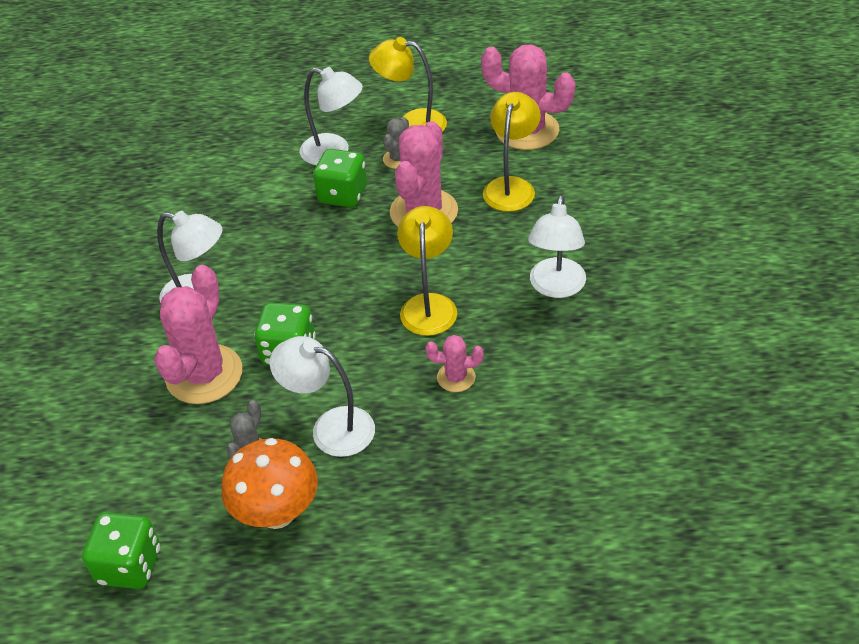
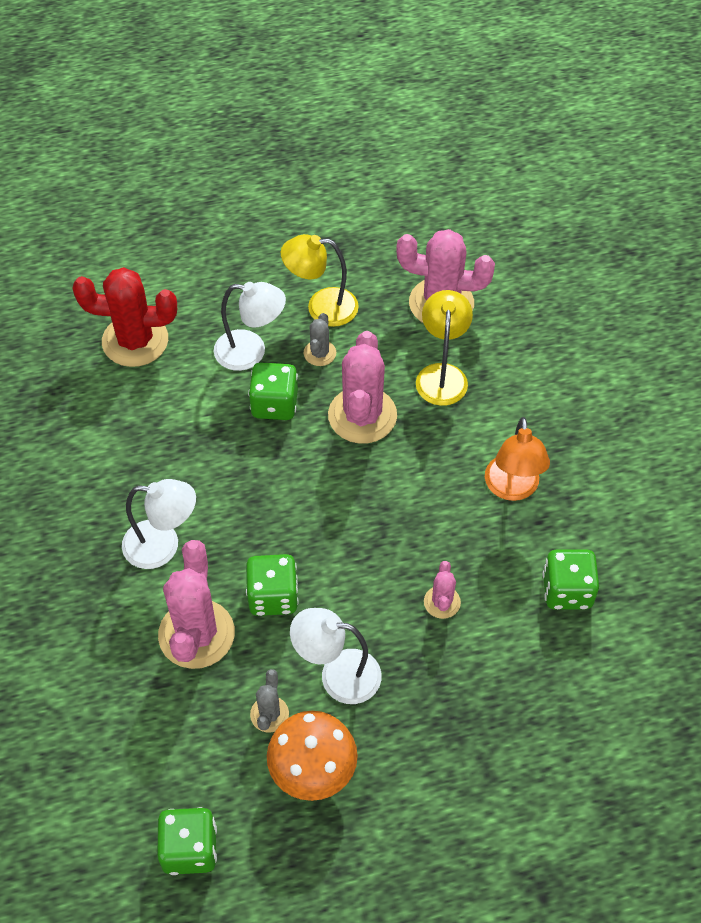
camera: 15 degrees left, 10 degrees up
yellow lamp [397,206,457,336] -> none
pink cactus [426,335,484,392] -> pink cactus turned 75 degrees counterclockwise [424,561,461,619]
white lamp [528,195,586,298] -> orange lamp [485,417,550,501]
none -> red cactus [72,267,177,367]
none -> green dice [543,550,599,609]

